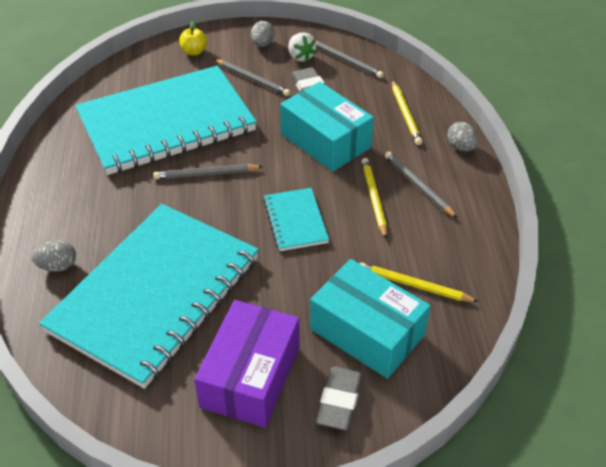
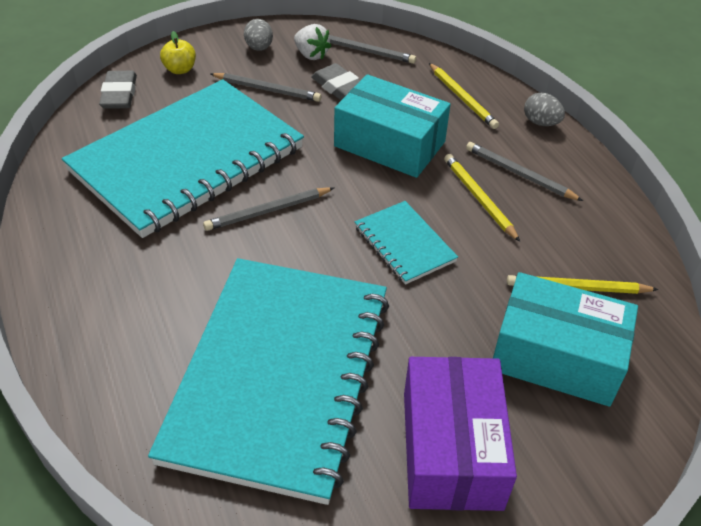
camera: 20 degrees left, 0 degrees up
grey egg [32,240,76,272] -> none
grey eraser [316,366,362,430] -> grey eraser moved to [99,71,137,109]

